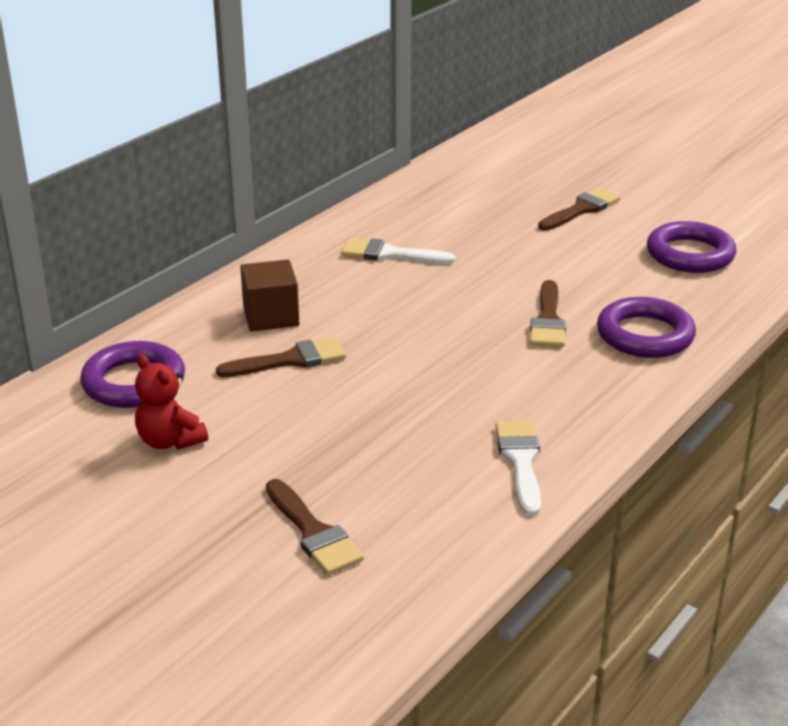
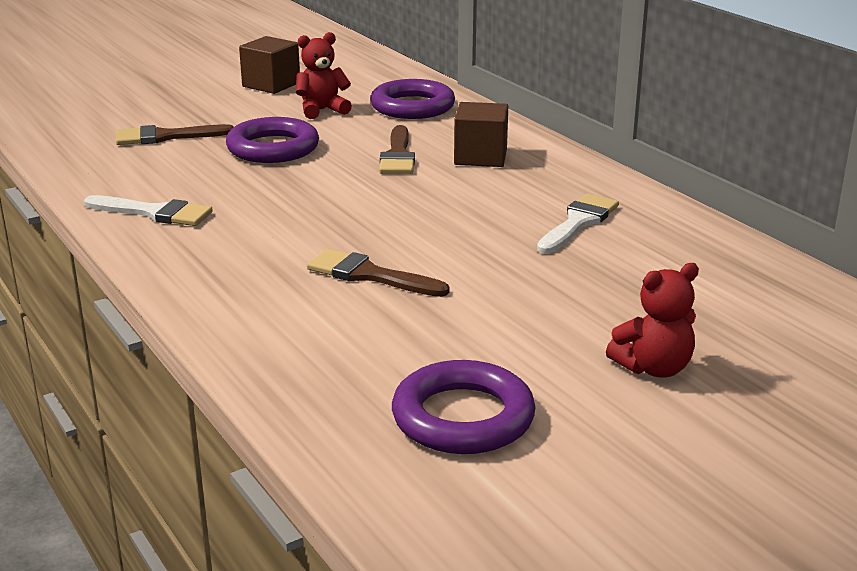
camera: 110 degrees right, 5 degrees down
brown brush [538,188,620,231] -> red teddy bear [606,263,699,378]
purple ring [597,297,696,358] -> purple ring moved to [226,117,319,163]
none -> brown cube [239,36,300,94]

